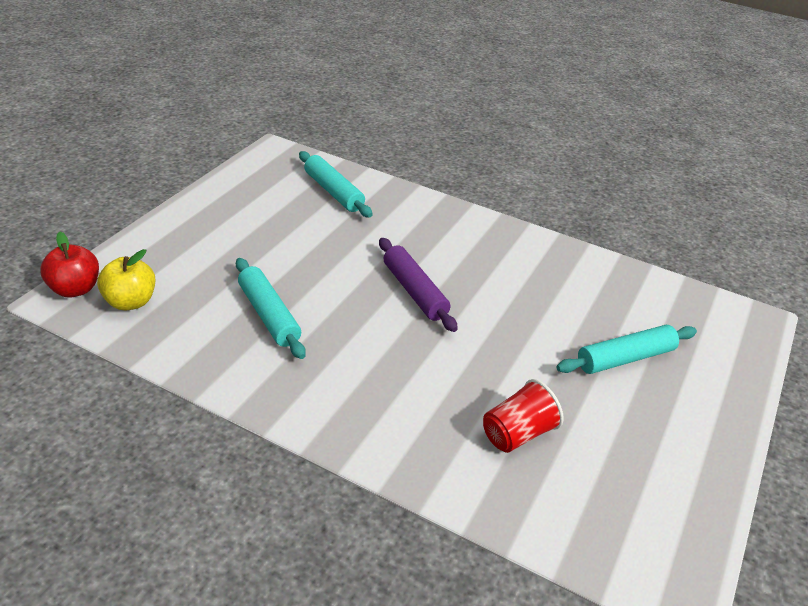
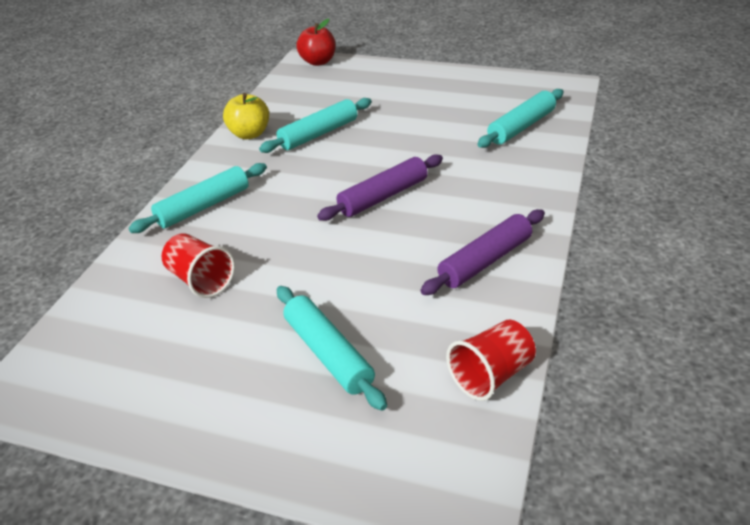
camera: 85 degrees right, 0 degrees up
yellow apple [97,249,155,311] -> yellow apple moved to [223,93,269,139]
none -> turquoise rolling pin [129,163,267,233]
none -> purple rolling pin [420,209,545,295]
none -> red cup [446,320,536,401]

